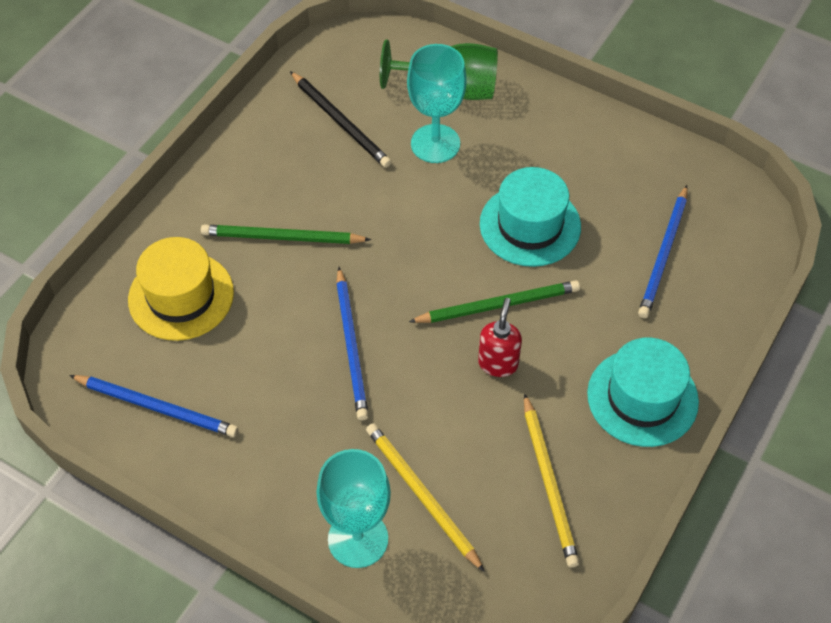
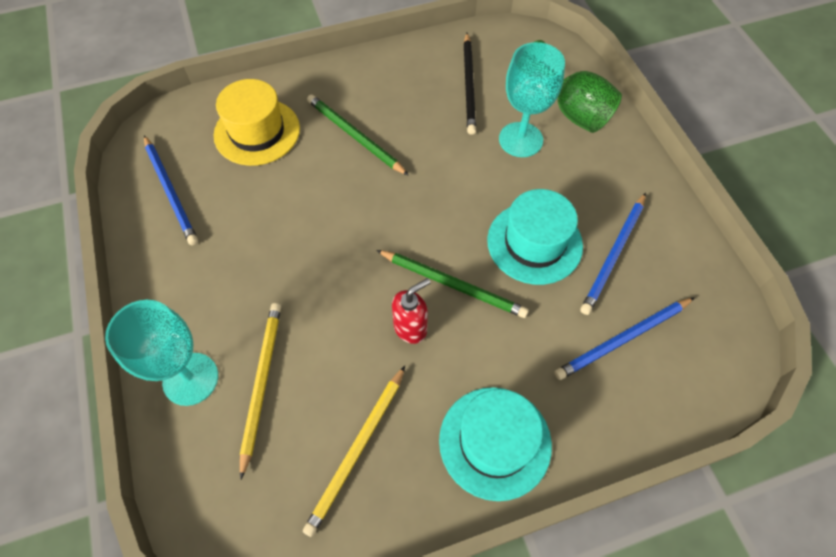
camera: 40 degrees right, 5 degrees up
blue pencil [336,267,369,421] -> blue pencil moved to [581,193,646,315]

